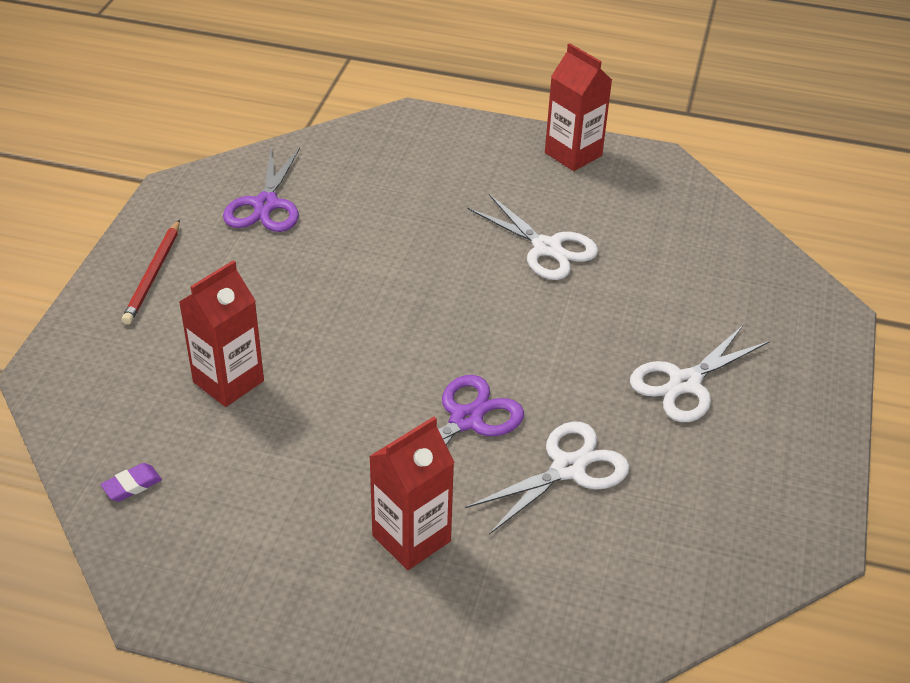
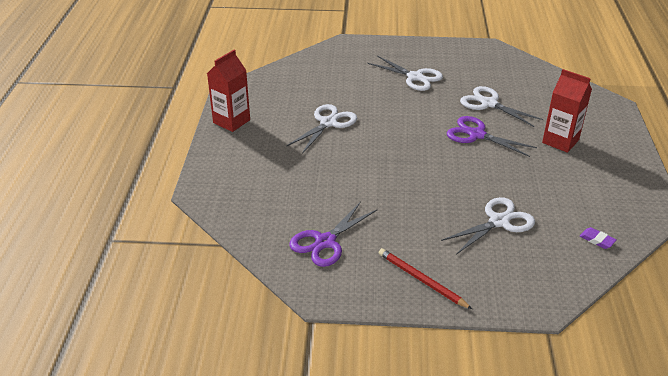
camera: 100 degrees left, 5 degrees down
red pencil [122,219,180,325] -> red pencil turned 135 degrees counterclockwise [379,248,472,309]
red carton [179,260,264,407] -> white scissors [441,197,535,255]
purple scissors [223,147,300,232] -> purple scissors turned 135 degrees clockwise [289,201,378,267]

